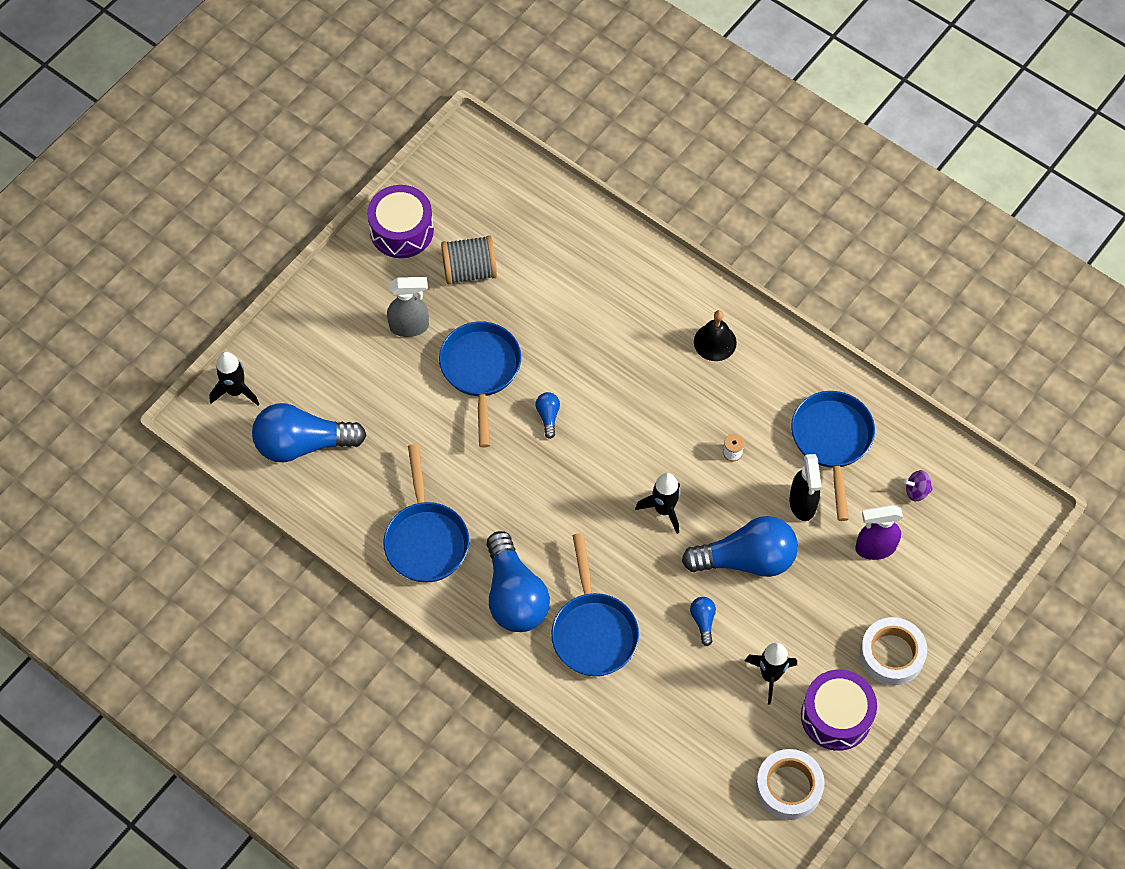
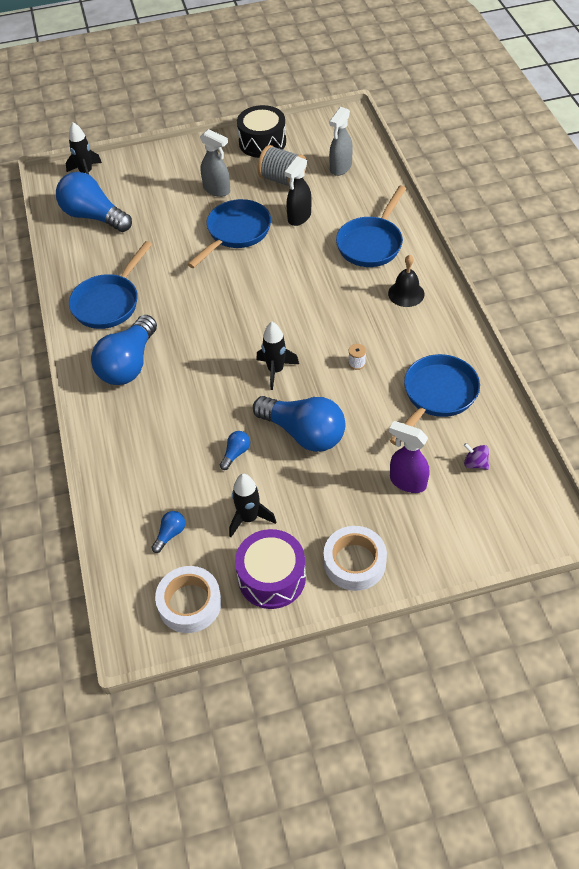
camera: 40 degrees right, 10 degrees down
purple drum [367,185,434,258] -> black drum [237,105,286,158]
blue light bulb [536,392,560,439] -> blue light bulb moved to [151,511,185,553]
blue pan [551,533,639,676] -> blue pan moved to [336,185,406,267]
black spray bottle [789,454,822,521] -> black spray bottle moved to [284,156,311,226]
none -> grey spray bottle [329,107,353,176]

